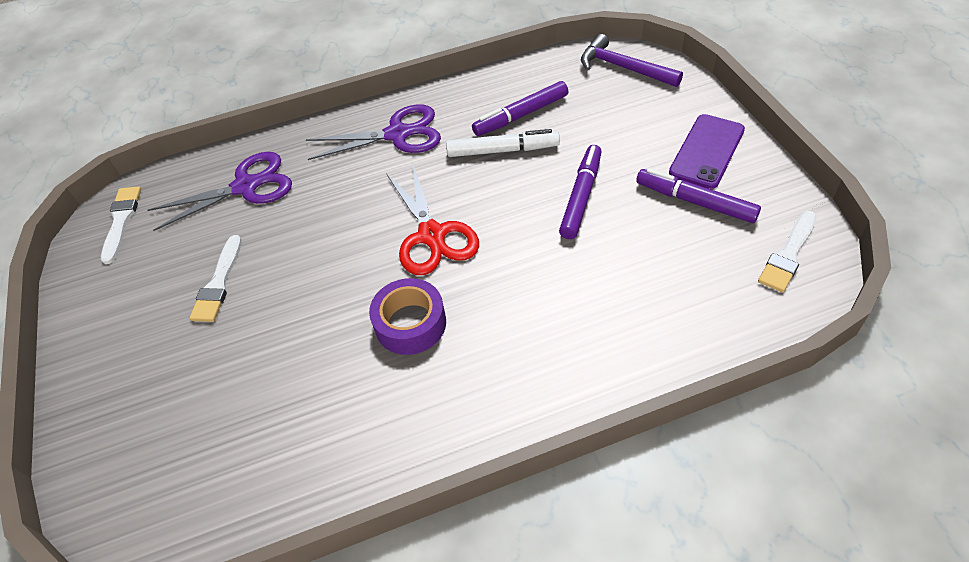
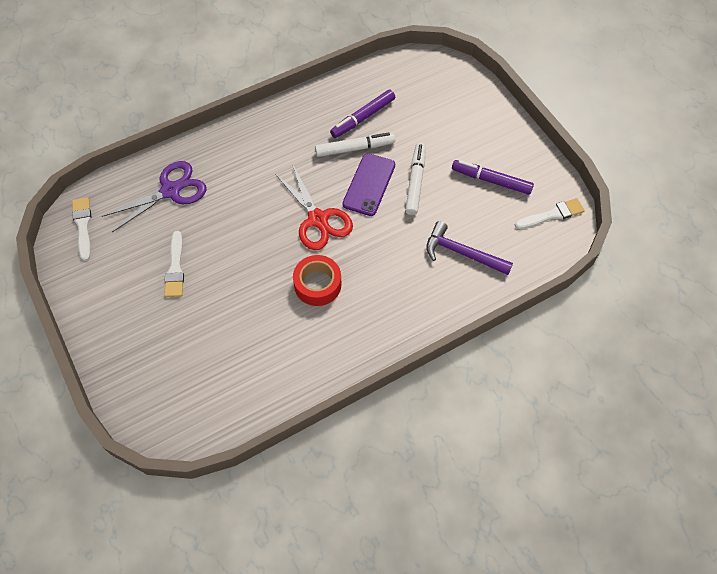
camera: 15 degrees left, 10 degrees up
purple scissors [306,104,441,160] -> none
purple tape [369,278,446,355] -> red tape [293,255,341,306]
purple marker [559,145,602,239] -> white marker [405,143,426,215]
purple hammer [581,34,683,87] -> purple hammer moved to [426,221,513,275]
purple phone [669,114,745,189] -> purple phone moved to [343,153,395,216]
white brush [758,211,817,292] -> white brush turned 135 degrees counterclockwise [515,198,585,229]

